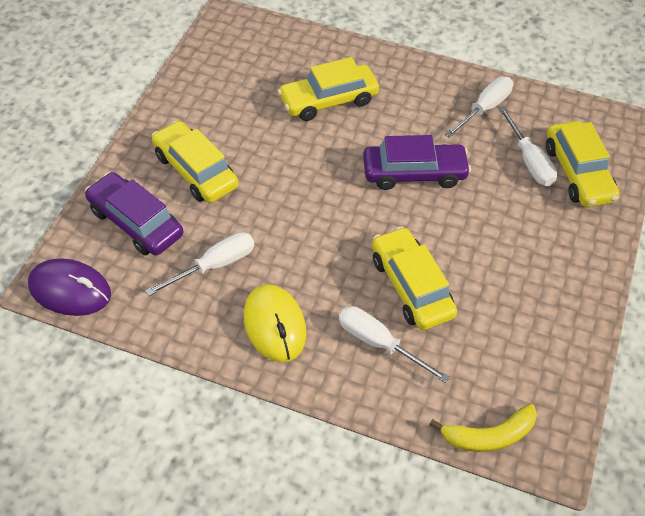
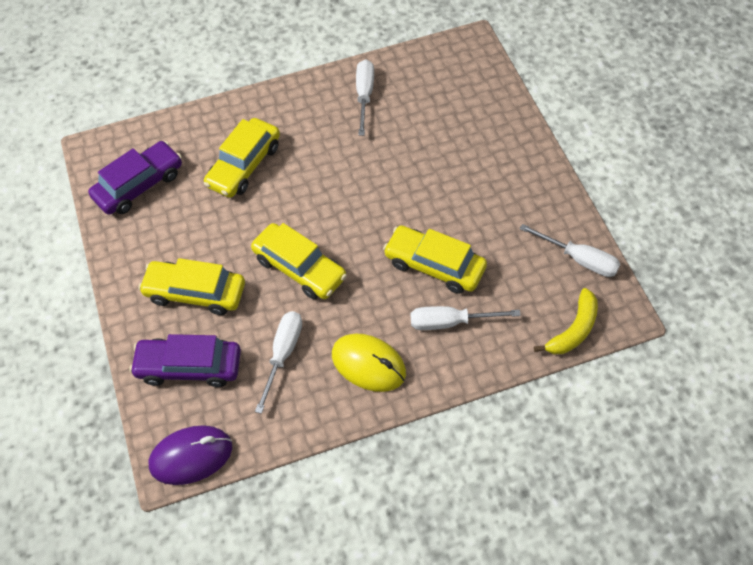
camera: 35 degrees left, 5 degrees up
purple car [363,135,471,190] -> purple car moved to [88,141,182,215]
white screwdriver [498,106,557,186] -> white screwdriver moved to [520,224,620,277]
yellow car [546,121,620,207] -> yellow car moved to [251,223,347,299]

